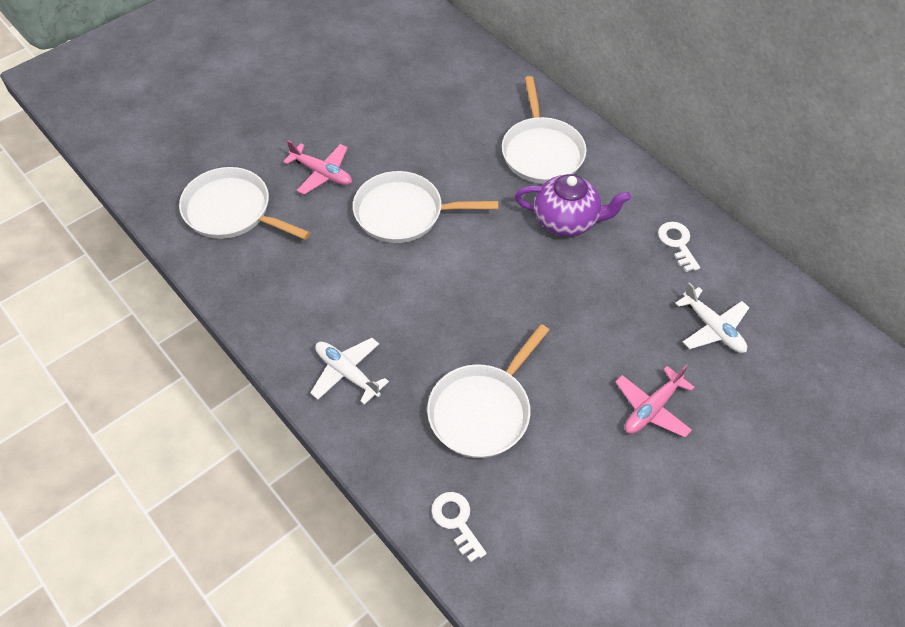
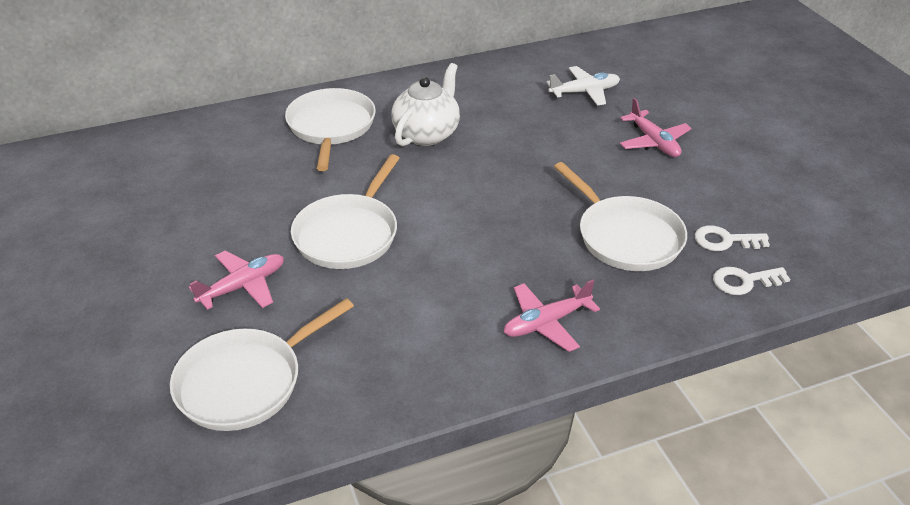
camera: 70 degrees left, 15 degrees down
white plane [310,338,389,405] -> pink plane [504,280,600,352]
white pan [502,76,586,184] -> white pan turned 105 degrees counterclockwise [285,88,376,171]
purple teapot [515,174,631,236] -> white teapot [391,63,460,146]
white key [658,222,700,272] -> white key moved to [695,225,770,251]

